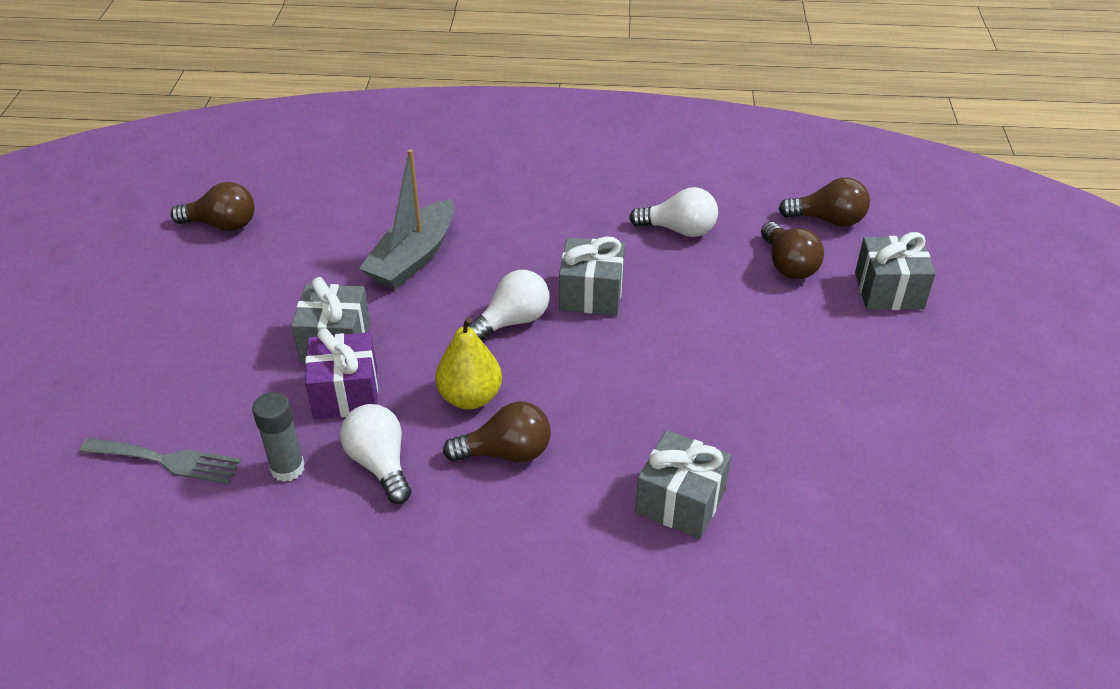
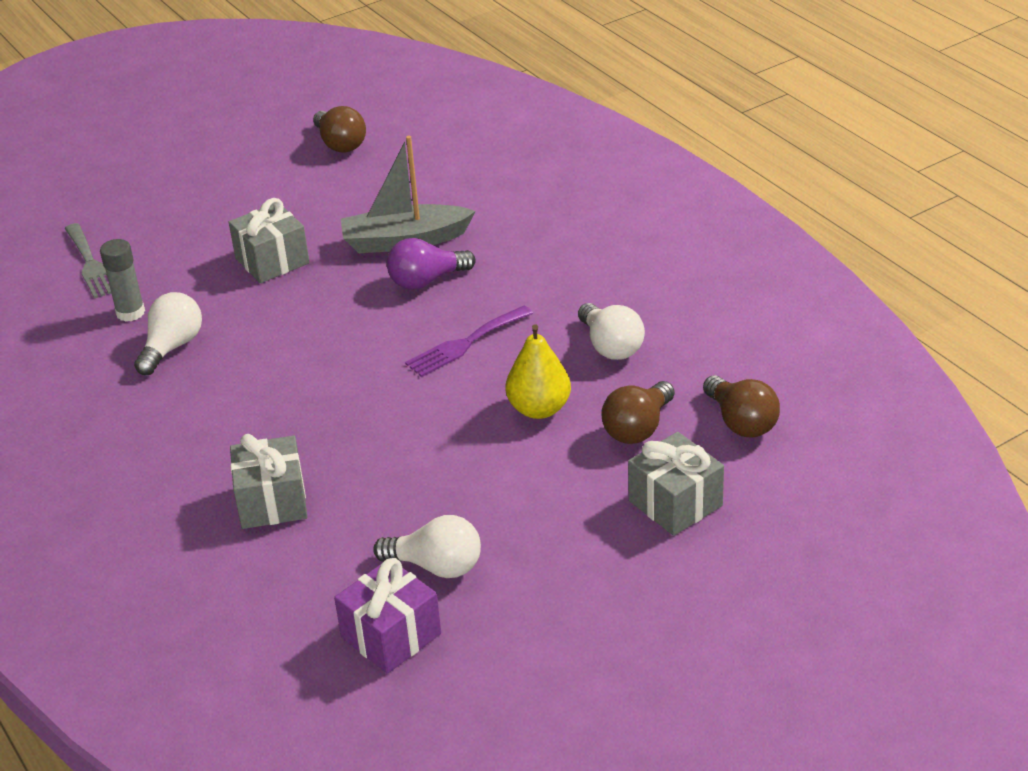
camera: 55 degrees right, 5 degrees down
purple gift [305,328,378,419] -> purple gift moved to [334,558,441,674]
yellow pear [435,317,502,409] -> yellow pear moved to [505,324,571,419]
brown light bulb [443,401,551,462] -> none
white light bulb [468,270,549,340] -> white light bulb moved to [373,515,481,578]
grey gift [559,236,625,315] -> purple fork [405,306,533,377]
none -> purple light bulb [387,238,476,289]

